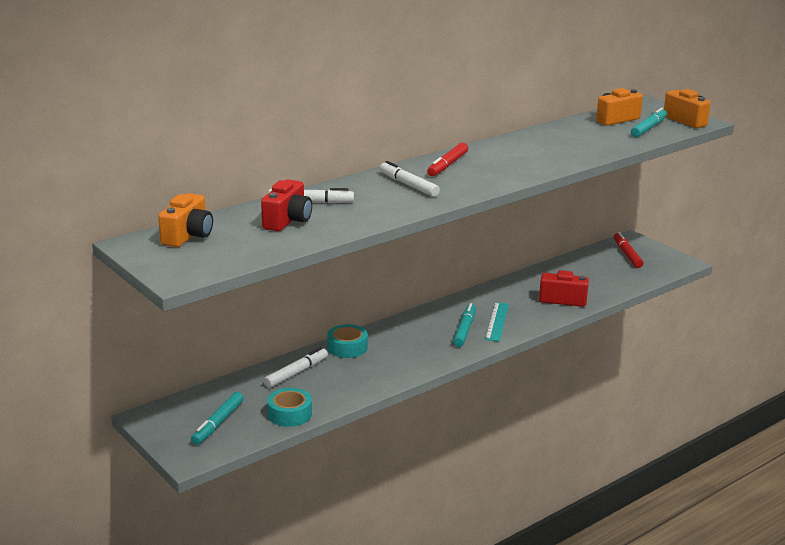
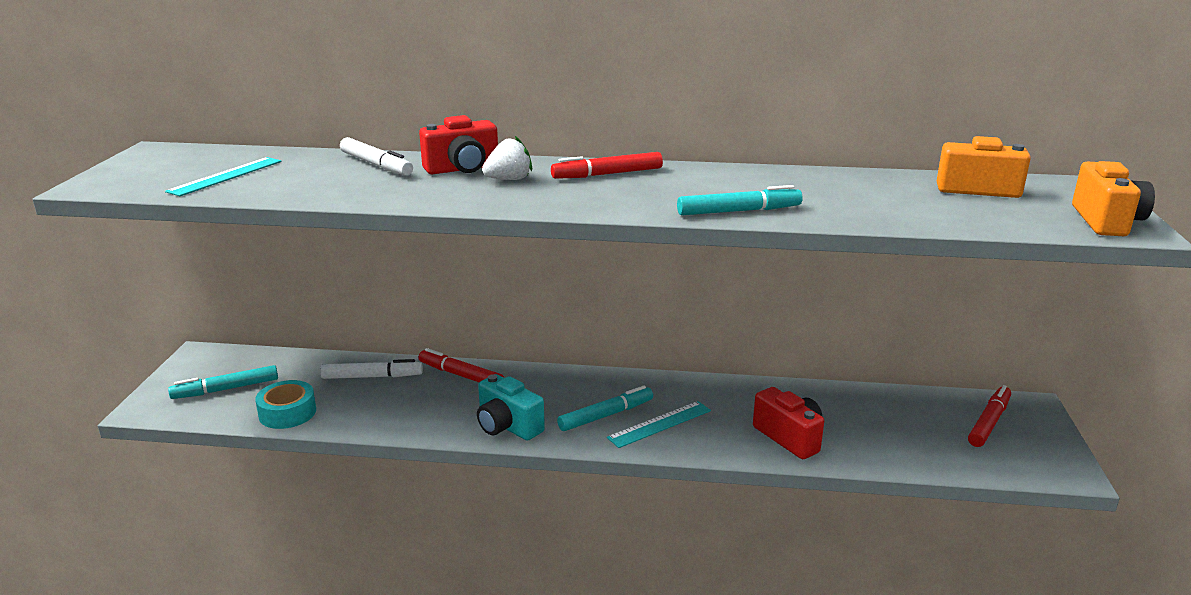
camera: 45 degrees right, 0 degrees up
orange camera [158,193,213,247] -> none
red camera [261,179,312,231] -> red camera moved to [419,115,498,174]
turquoise tape [327,324,368,358] -> red marker [419,348,504,382]
white marker [380,161,440,197] -> white strawberry [482,136,532,180]
turquoise marker [631,108,667,137] -> turquoise marker moved to [677,185,803,215]
none -> turquoise ruler [165,157,282,196]
none -> turquoise camera [477,374,545,441]

